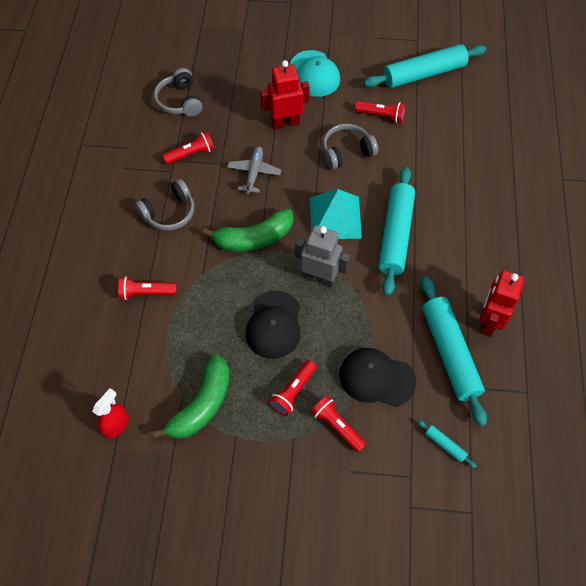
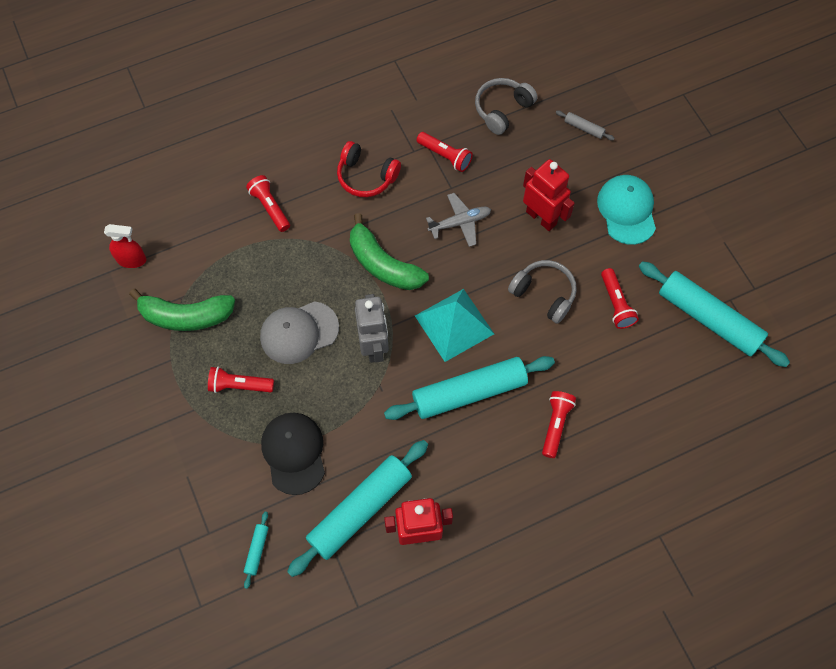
camera: 60 degrees right, 5 degrees up
grey headphones [135,179,195,231] -> red headphones [337,141,401,197]
black cap [246,291,300,359] -> grey cap [260,301,339,364]
turquoise cap [290,50,340,97] -> turquoise cap turned 135 degrees clockwise [597,175,656,245]
red flashlight [311,396,366,452] -> red flashlight moved to [542,391,576,458]
none -> grey rolling pin [556,111,615,141]

